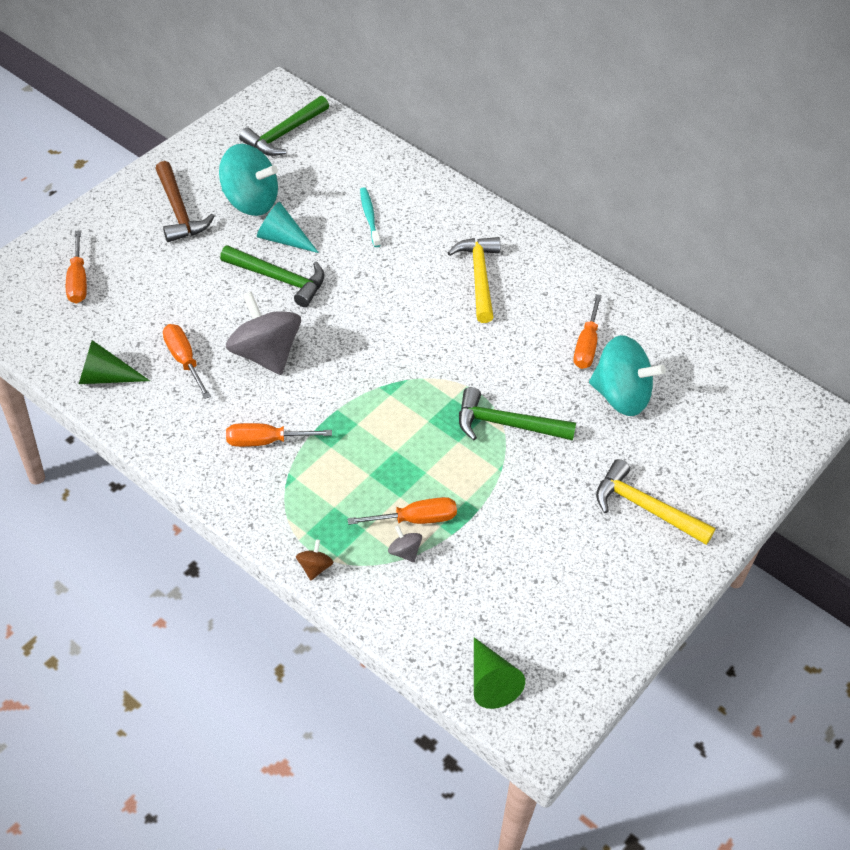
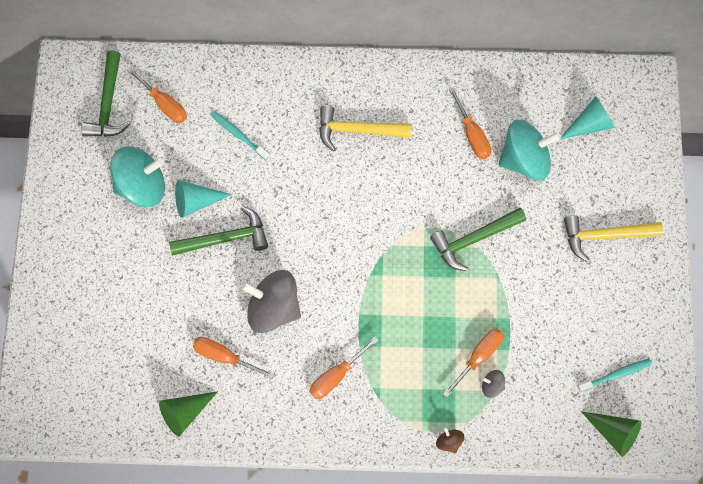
camera: 35 degrees left, 20 degrees up
orange screwdriver [66,231,87,304] -> orange screwdriver moved to [127,67,187,123]
brown hammer [155,161,214,242] -> none
yellow hammer [448,237,501,323] -> yellow hammer turned 45 degrees counterclockwise [319,105,412,151]
none -> turquoise cone [559,96,615,140]
none -> turquoise toothbrush [578,359,652,392]

